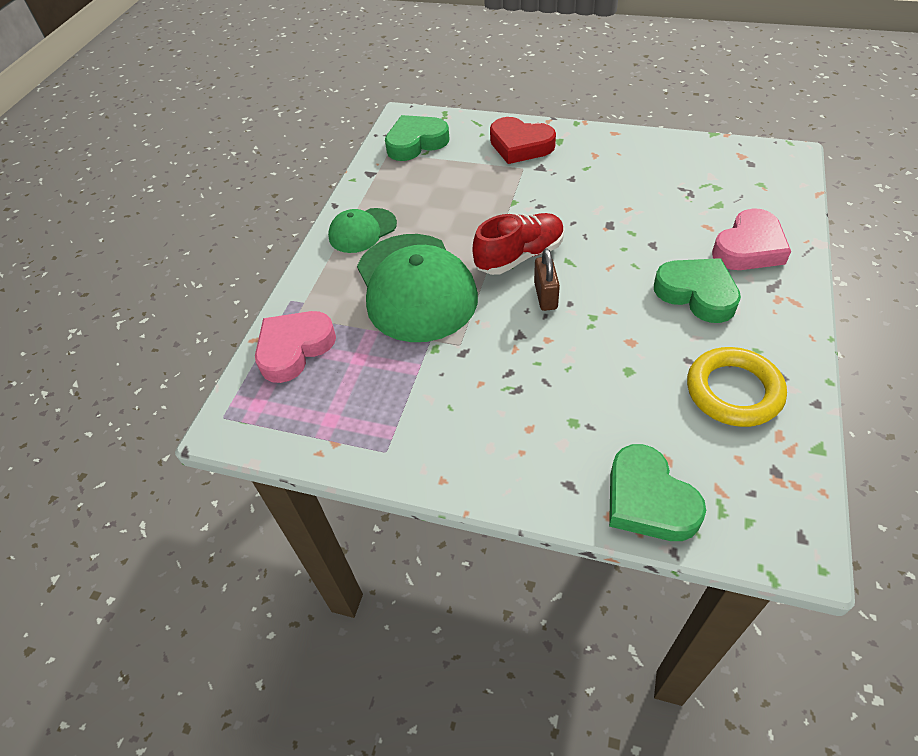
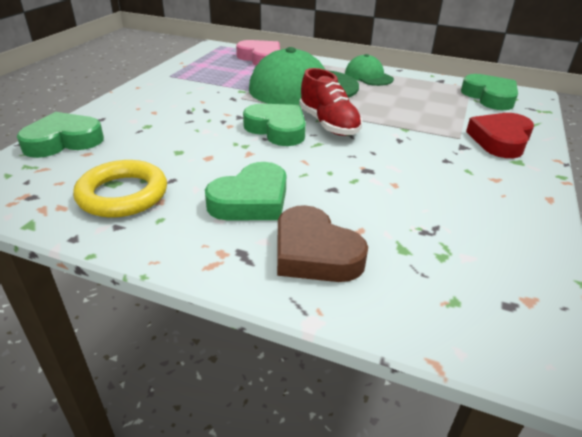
camera: 90 degrees right, 15 degrees down
brown padlock [534,248,560,311] -> green heart [243,104,306,146]
pink heart [712,208,791,270] -> brown heart [277,205,368,282]

